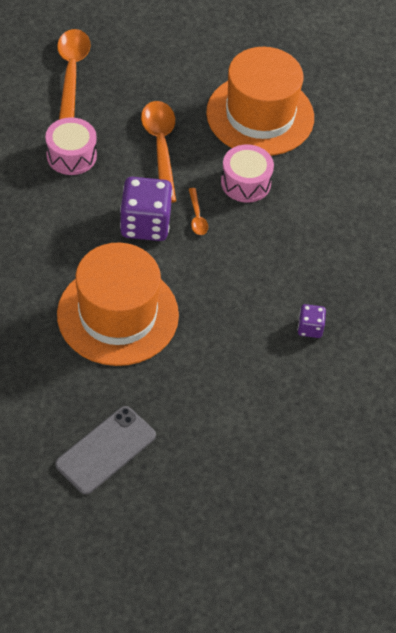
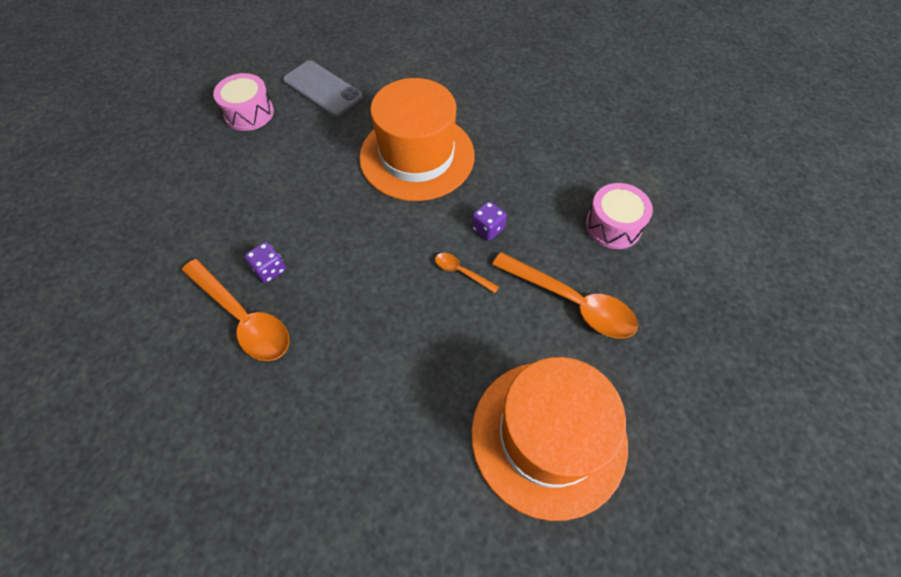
camera: 135 degrees right, 5 degrees up
grey phone [55,406,156,494] -> grey phone turned 45 degrees counterclockwise [283,61,363,117]
orange spoon [57,29,91,120] -> orange spoon moved to [181,259,290,361]
purple dice [120,177,173,241] -> purple dice [472,201,507,241], size x0.50
pink drum [221,144,274,203] -> pink drum moved to [213,73,274,131]

